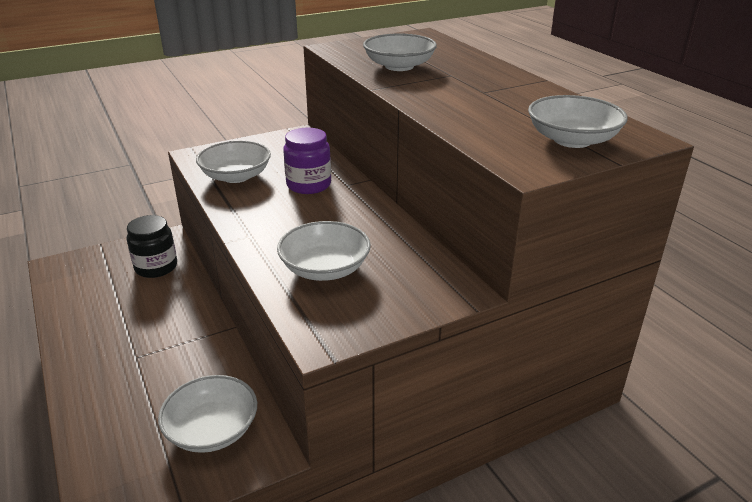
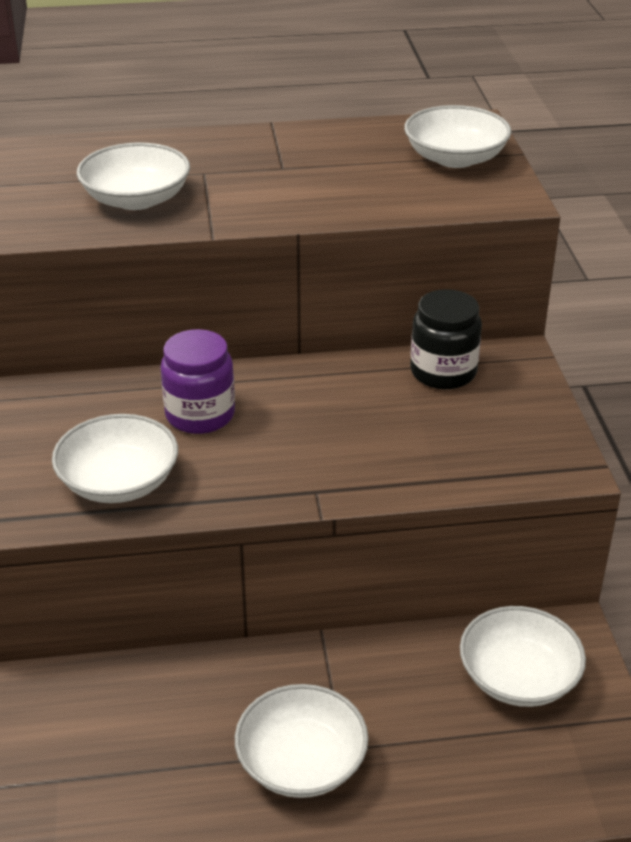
camera: 70 degrees left, 5 degrees up
black jar [127,215,177,278] -> black jar moved to [410,289,482,389]
white bowl [277,221,371,281] -> white bowl moved to [235,684,368,798]

